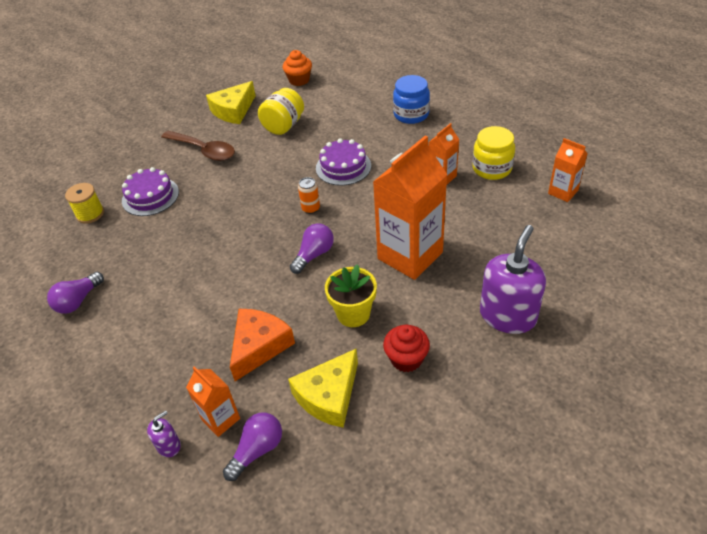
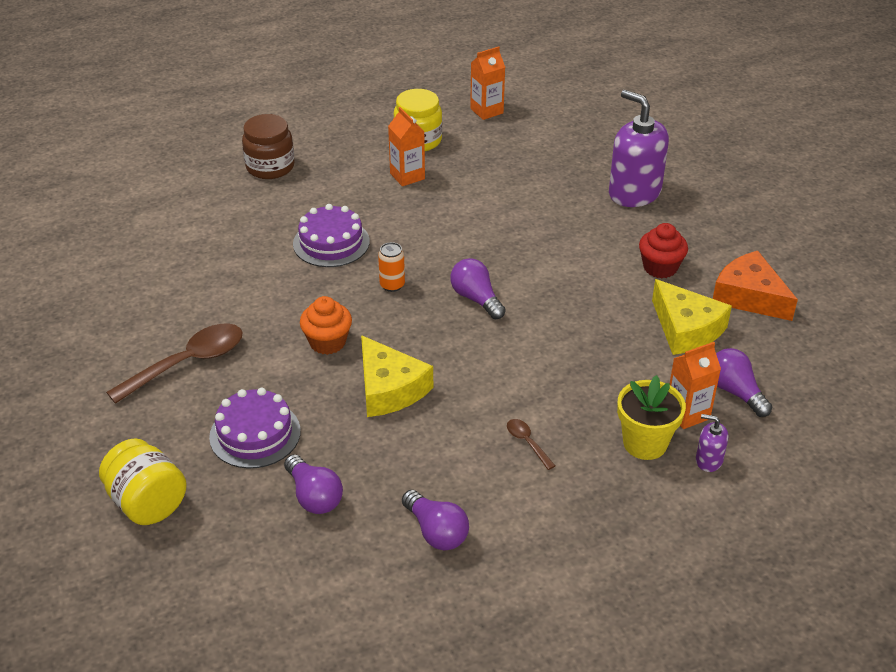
camera: 75 degrees left, 5 degrees down
yellow spool [65,183,104,224] -> none
purple soap dispenser [147,411,181,457] -> purple soap dispenser turned 45 degrees counterclockwise [696,414,728,472]
yellow cheese [206,81,256,124] -> yellow cheese moved to [361,335,433,417]
orange cheese [230,309,295,381] -> orange cheese moved to [713,251,798,321]
yellow jar [258,88,304,135] -> yellow jar moved to [99,438,187,525]
orange cupcake [283,50,312,86] -> orange cupcake moved to [300,296,352,355]
yellow flower pot [325,264,377,327] -> yellow flower pot moved to [617,375,686,460]
orange carton [373,135,448,280] -> none
blue jar [393,75,430,124] -> brown jar [242,114,294,179]
none -> purple light bulb [284,454,343,514]
none -> brown spoon [507,419,555,470]

